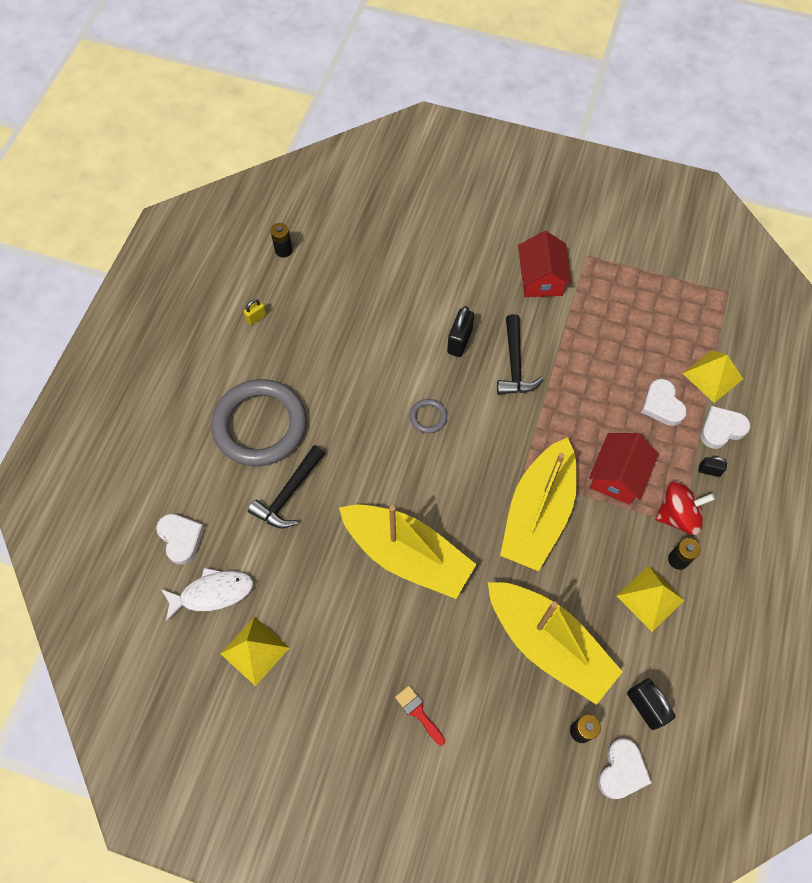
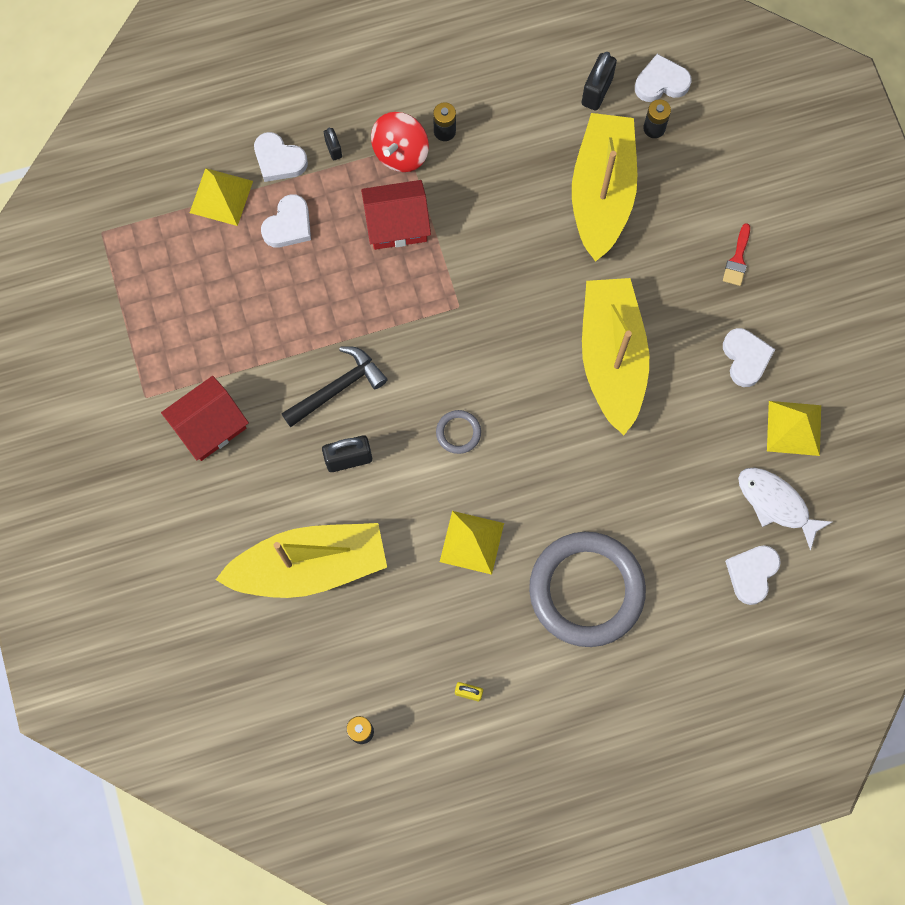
camera: 125 degrees left, 10 degrees up
black hammer [248,445,325,529] -> none
yellow boat [500,437,577,571] -> yellow boat moved to [216,523,387,598]
yellow pyramid [617,565,684,632] -> yellow pyramid moved to [440,511,504,575]
red spinning top [655,481,715,535] -> red spinning top turned 105 degrees counterclockwise [371,112,429,172]
none -> white heart [723,328,775,387]

